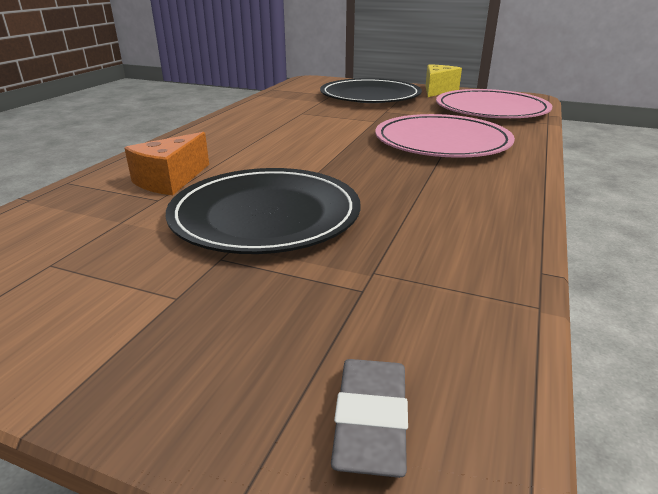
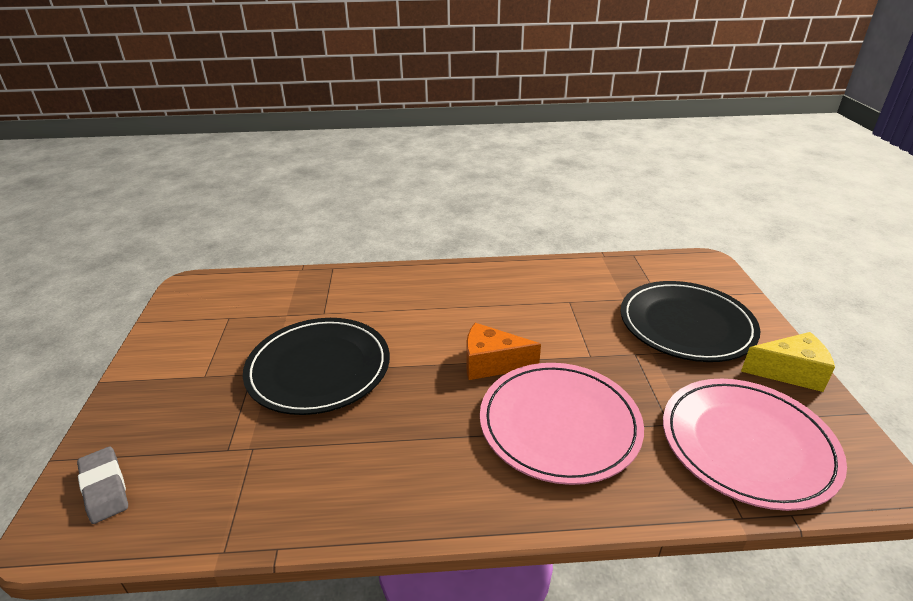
camera: 65 degrees right, 5 degrees up
orange cheese [124,132,209,195] -> orange cheese moved to [466,323,541,380]
grey eraser [331,359,408,478] -> grey eraser turned 75 degrees clockwise [77,447,128,524]

